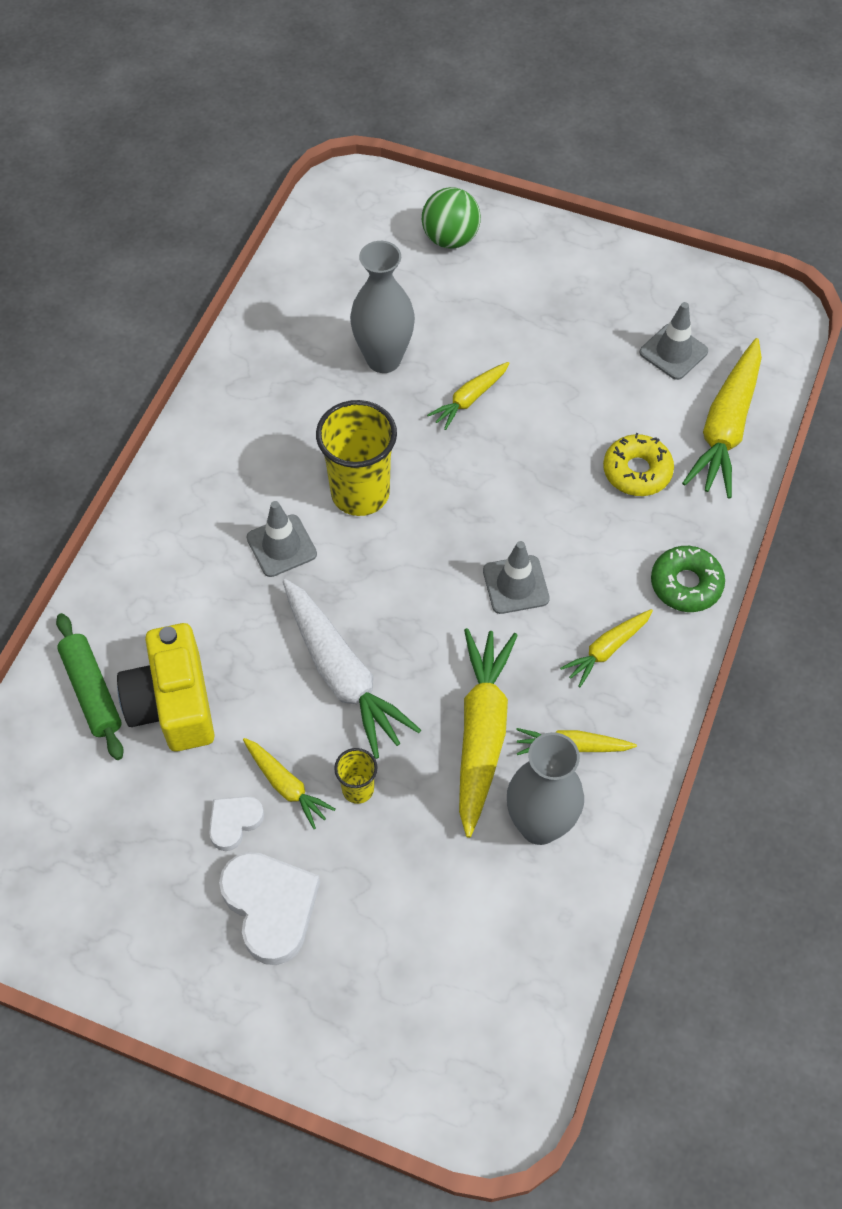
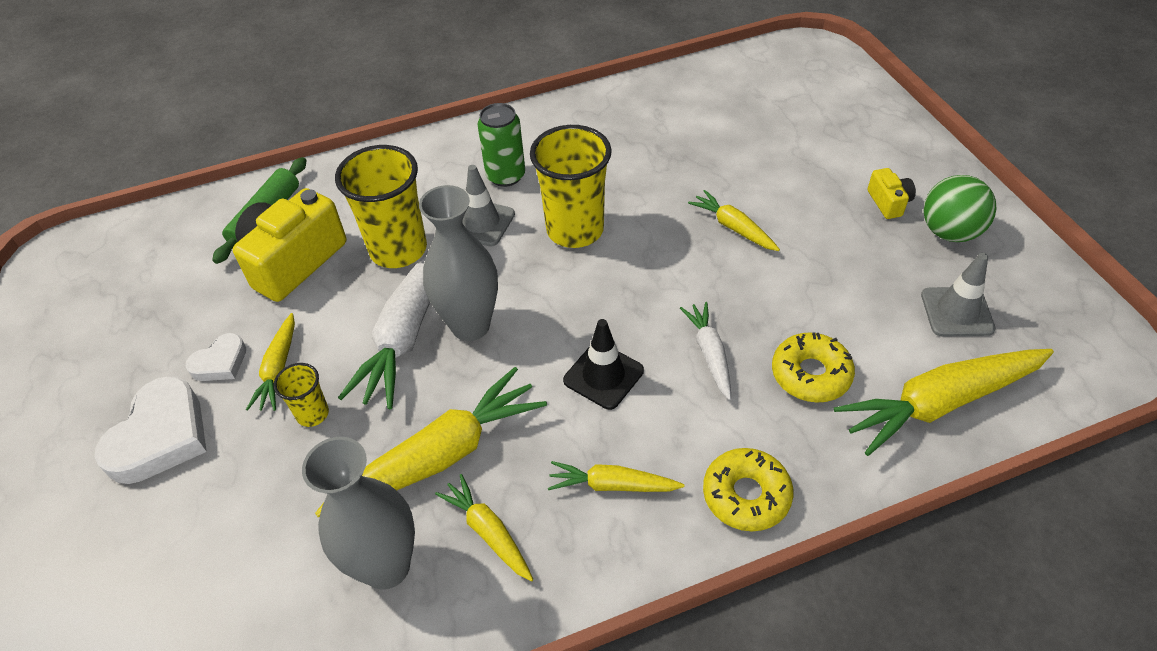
camera: 50 degrees right, 10 degrees down
white heart [209,796,264,851] -> white heart turned 135 degrees clockwise [186,333,246,381]
grey vase [350,241,415,373] -> grey vase moved to [419,185,498,341]
green ball [422,187,481,249] -> green ball moved to [924,175,997,242]
yellow carrot [427,362,509,430] -> yellow carrot turned 45 degrees clockwise [688,190,780,251]
grey traffic cone [483,541,550,614] -> black traffic cone [563,319,644,410]
green donut [651,546,725,612] -> yellow donut [703,448,794,531]
none -> yellow cup [335,145,427,268]
none -> green can [477,103,525,187]
none -> white carrot [680,302,731,400]
none -> yellow camera [868,168,916,219]

